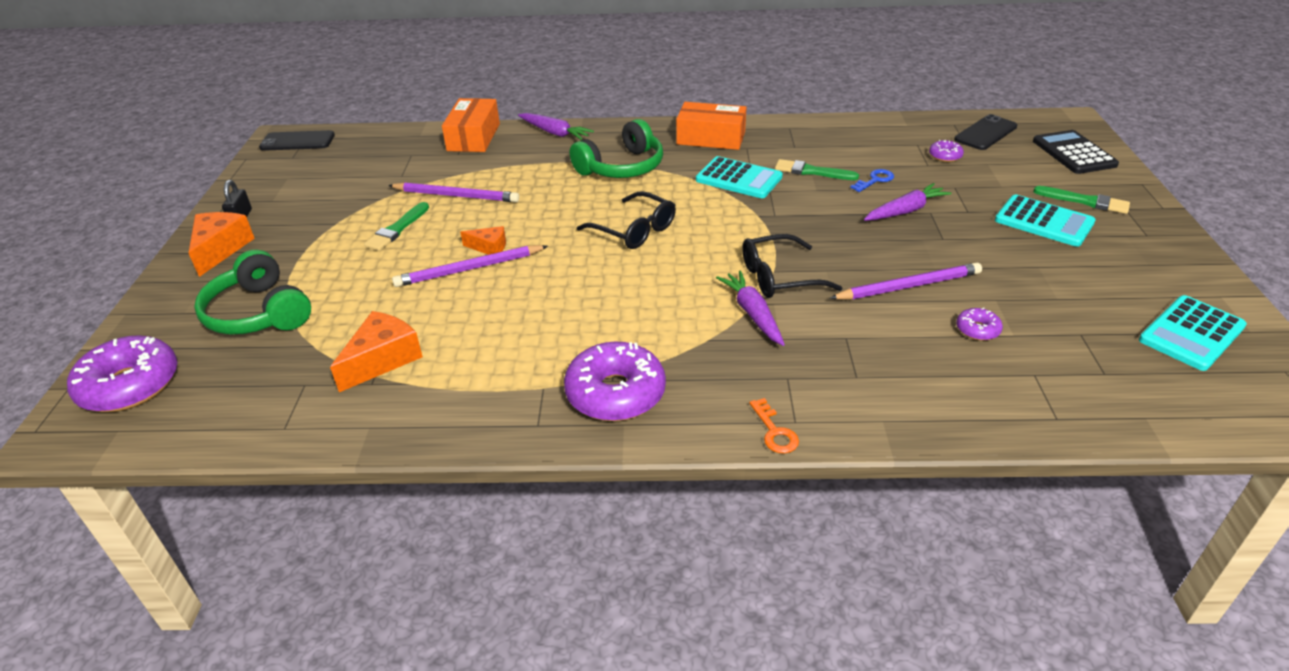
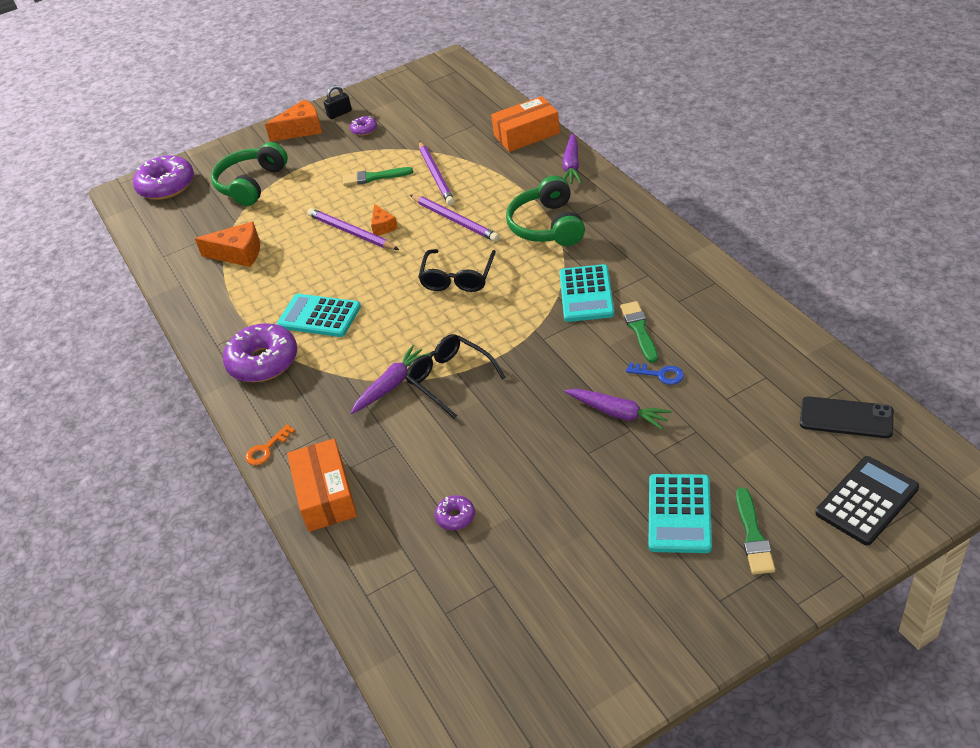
camera: 65 degrees right, 5 degrees up
black phone [259,130,335,151] -> none
green headphones [570,119,663,178] -> green headphones turned 60 degrees clockwise [506,176,585,246]
orange box [676,102,747,150] -> orange box moved to [287,439,357,532]
purple pencil [830,263,982,300] -> purple pencil moved to [410,195,500,242]
purple donut [929,140,964,162] -> purple donut moved to [350,116,377,136]
turquoise calculator [1139,295,1247,371] -> turquoise calculator moved to [277,294,361,337]

